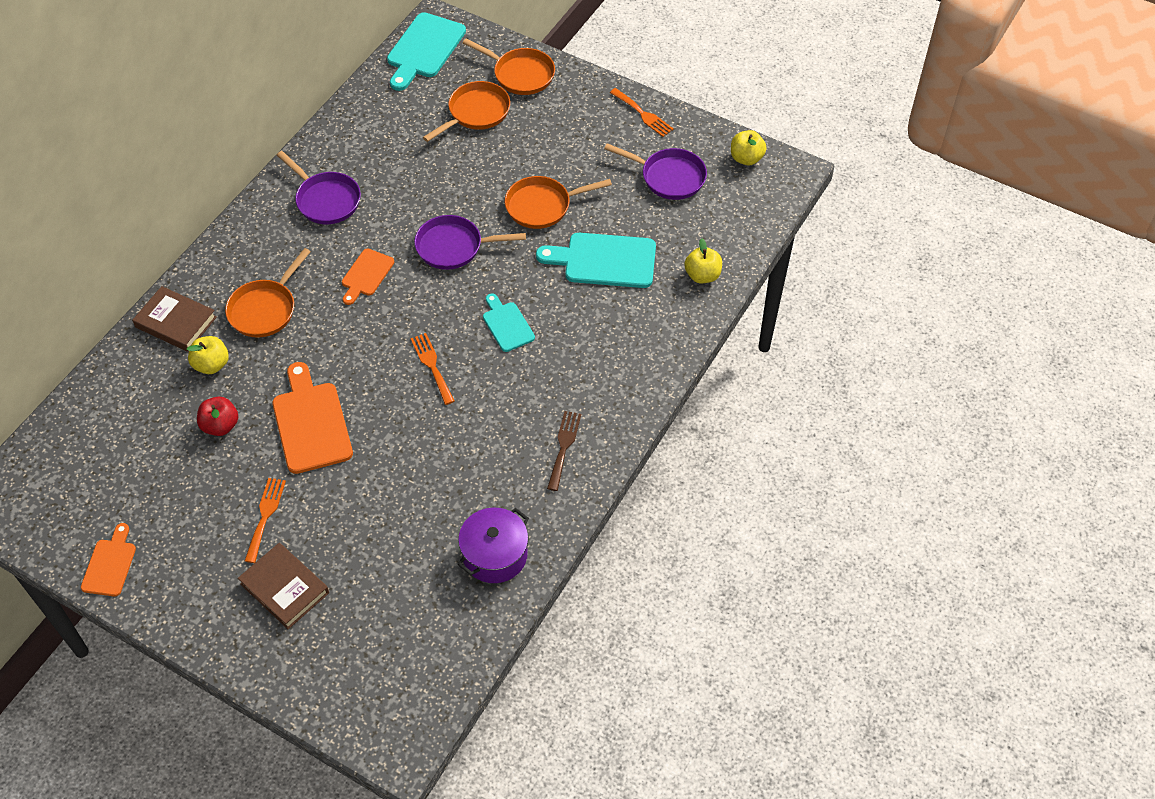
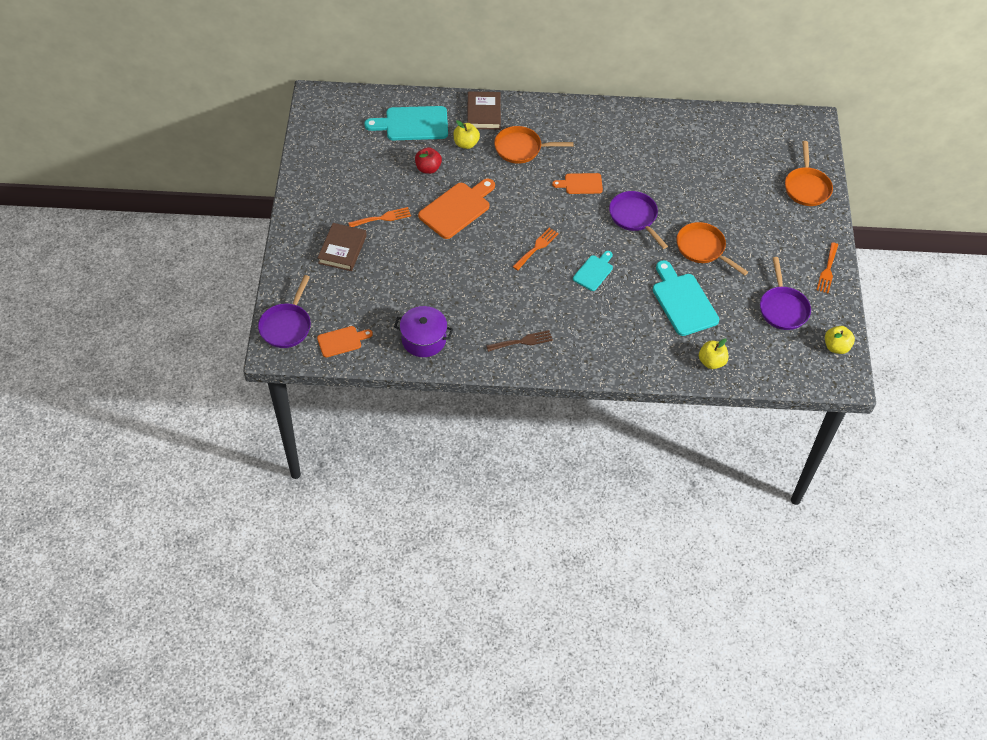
camera: 60 degrees right, 0 degrees up
orange cutting board [81,523,136,596] -> orange cutting board moved to [317,326,373,357]
purple pan [277,151,361,224] -> purple pan moved to [258,275,311,348]
turquoise cutting board [387,12,466,91] -> turquoise cutting board moved to [364,106,448,140]
orange pan [423,81,510,142] -> none

